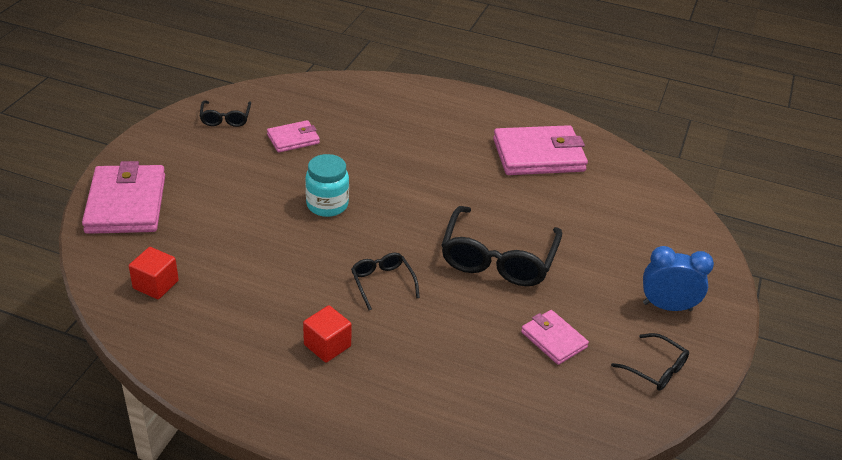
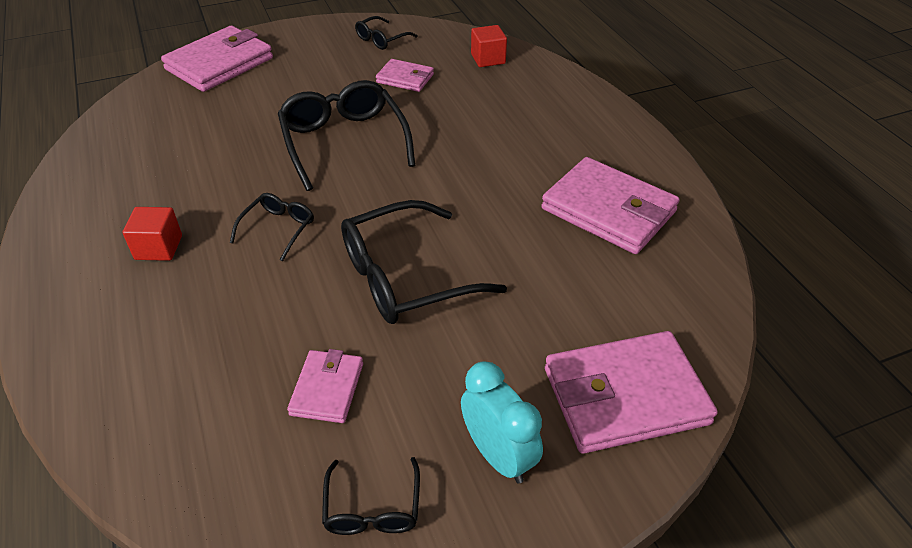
camera: 50 degrees right, 5 degrees up
red cube [129,247,179,299] -> red cube moved to [471,25,507,67]
turquoise jar [305,154,349,217] -> black glasses [278,80,415,191]
blue clock [643,246,714,311] -> turquoise clock [461,361,543,483]
none -> pink wallet [545,331,717,454]

